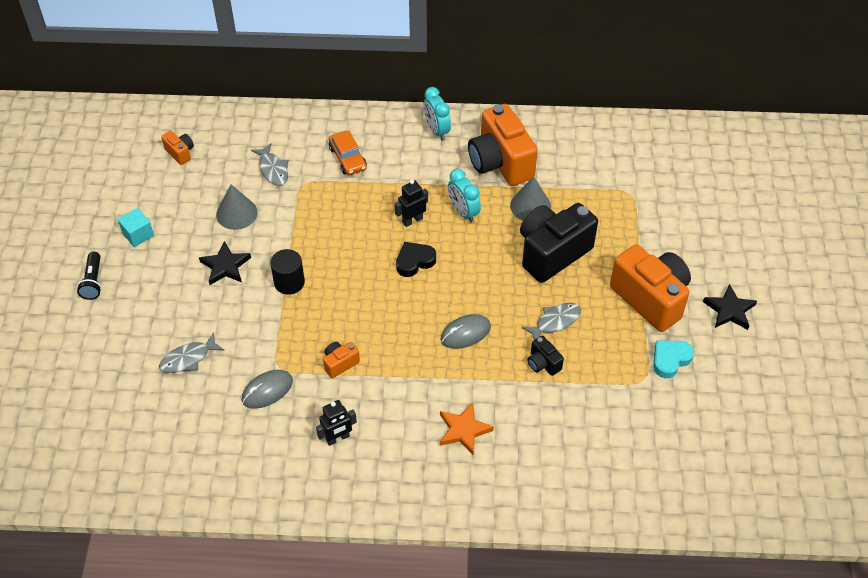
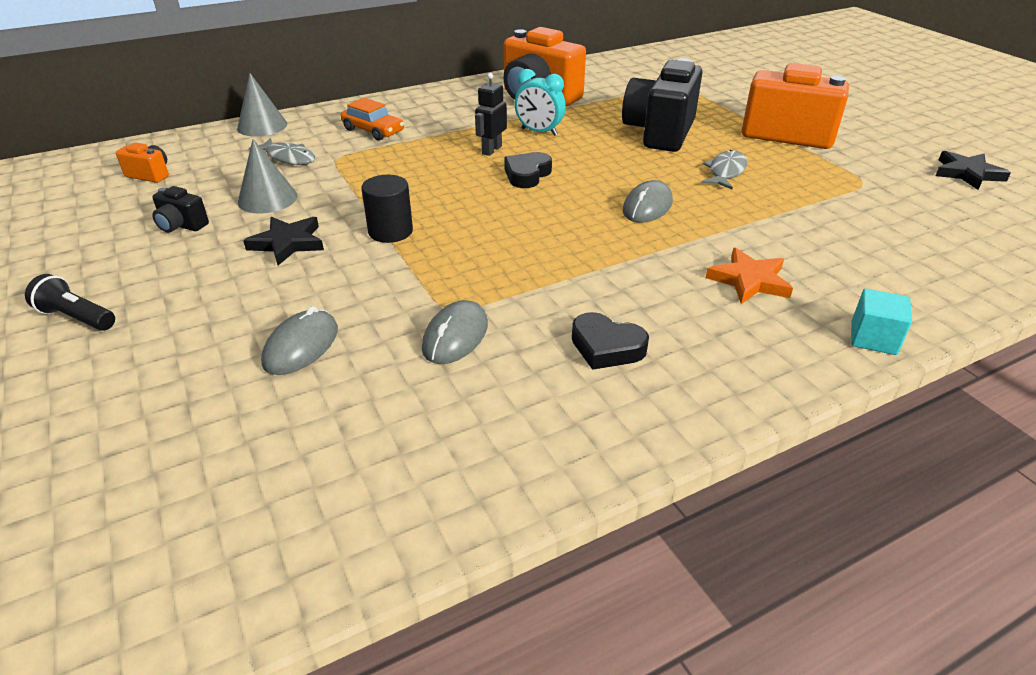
camera: 30 degrees left, 15 degrees down
black flashlight [77,252,102,300] -> black flashlight turned 150 degrees clockwise [25,274,115,331]
turquoise cube [118,208,154,247] -> turquoise cube moved to [851,289,912,355]
grey fish [159,332,224,373] -> grey mouse [261,306,338,375]
black robot [316,400,357,446] -> black heart [572,312,649,370]
orange camera [323,342,360,378] -> none
turquoise clock [424,87,451,140] -> none
grey cone [510,177,551,220] -> grey cone moved to [237,73,287,136]
black camera [527,336,564,376] -> black camera moved to [152,186,209,233]
turquoise heart [653,340,694,378] -> none
black star [703,284,757,330] -> black star moved to [936,151,1011,190]

